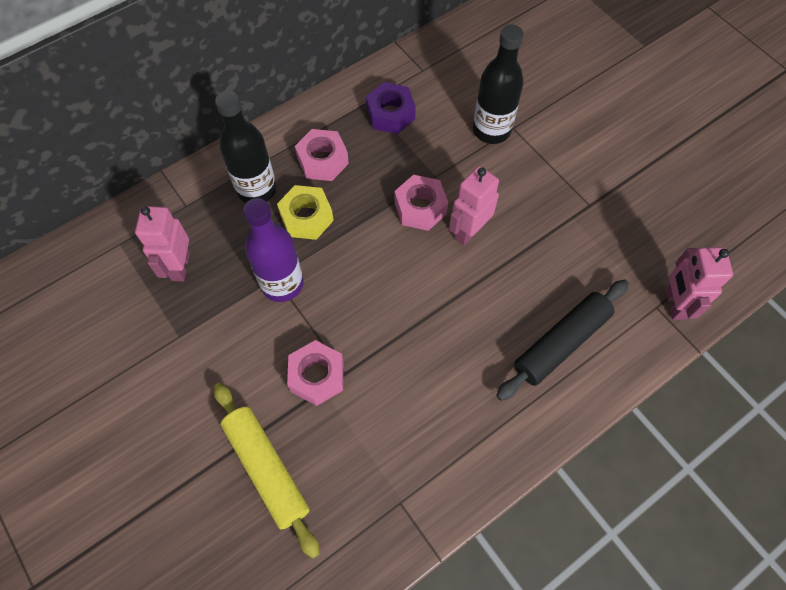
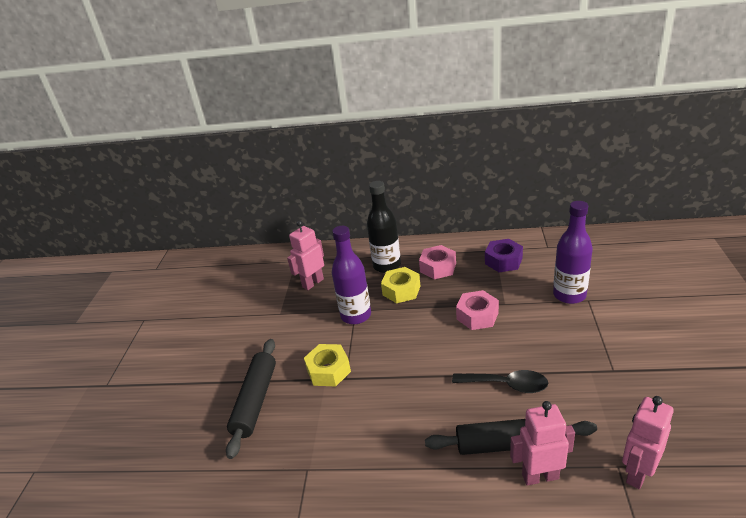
camera: 45 degrees right, 30 degrees down
yellow rolling pin [214,383,320,559] -> black rolling pin [226,339,276,459]
pink nut [287,340,343,406] -> yellow nut [304,344,351,386]
pink robot [449,166,499,245] -> pink robot moved to [510,401,575,486]
black bottle [473,25,524,144] -> purple bottle [553,201,593,304]
none -> black spoon [452,370,548,393]

